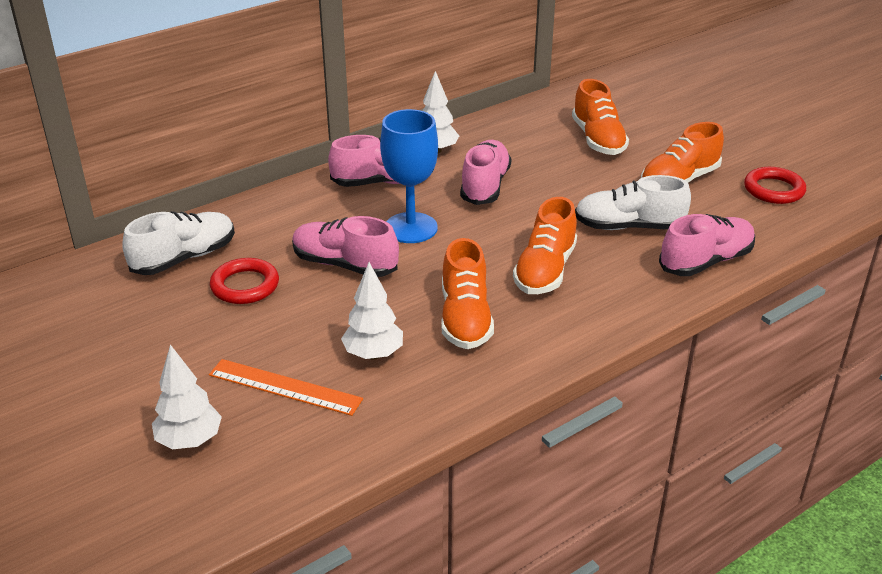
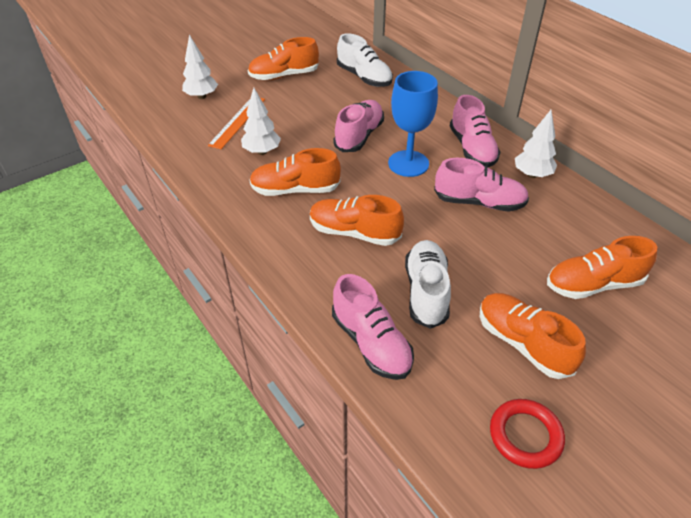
camera: 90 degrees right, 10 degrees up
red ring [210,258,279,304] -> none
none -> orange shoe [248,37,319,80]

